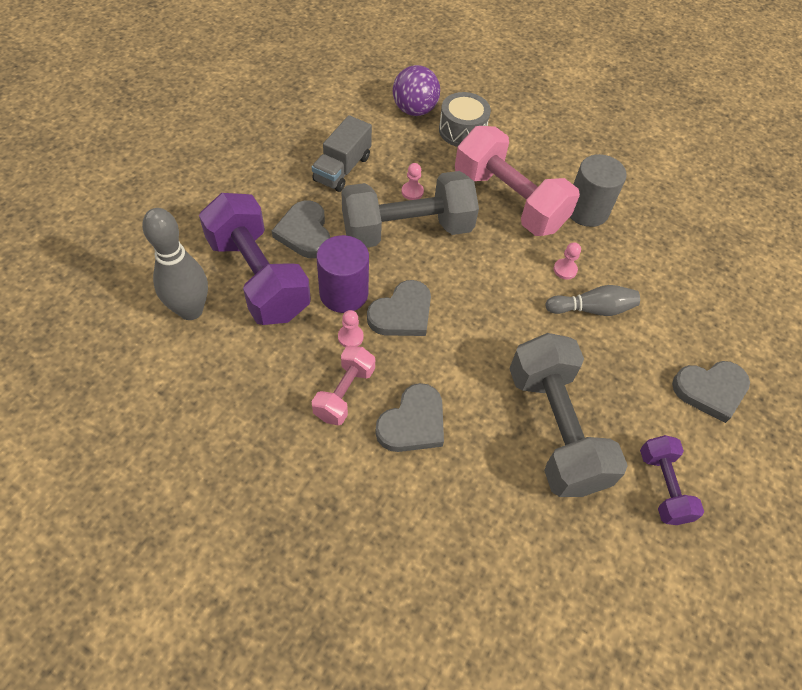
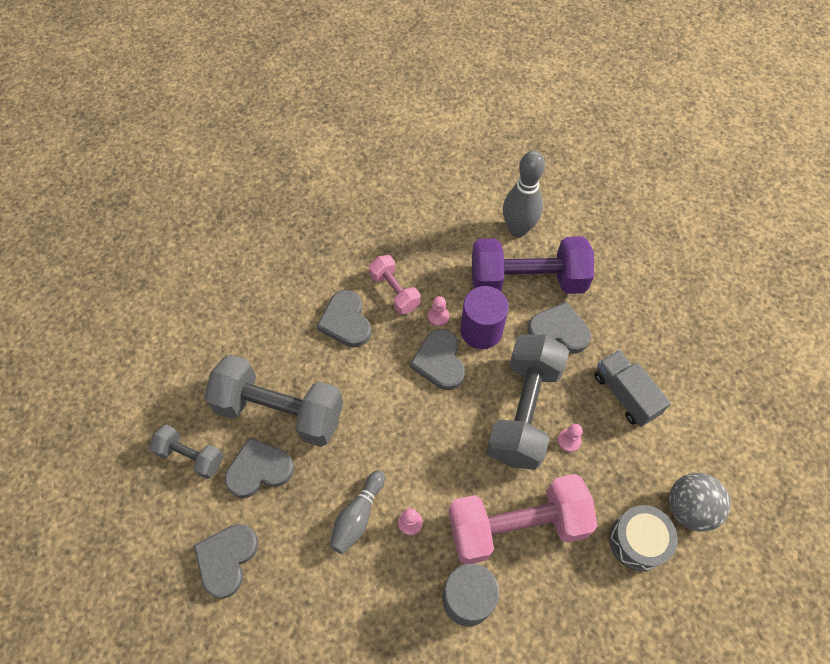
camera: 125 degrees right, 5 degrees up
purple ball [393,65,440,116] -> grey ball [669,473,731,532]
purple dumbbell [640,435,704,525] -> grey dumbbell [149,425,223,479]
none -> grey heart [225,438,294,498]

